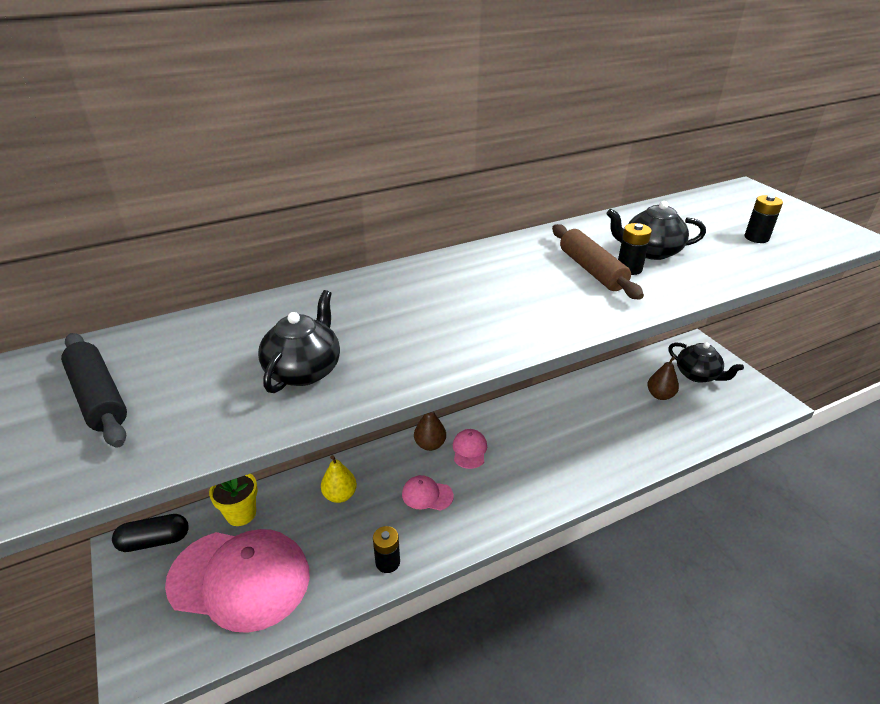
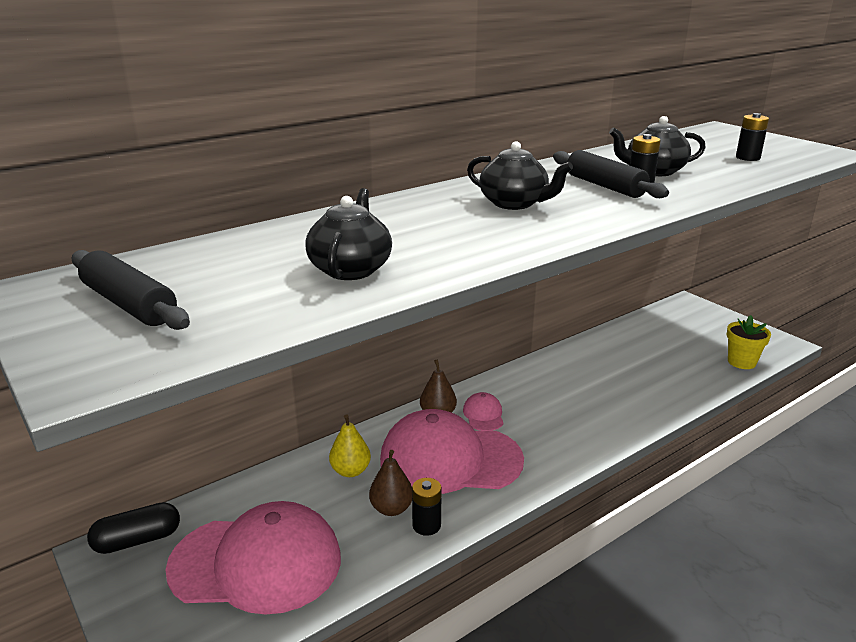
camera: 10 degrees left, 10 degrees down
yellow flower pot [209,474,258,526] -> yellow flower pot moved to [727,315,771,369]
pink cap [402,475,454,511] -> pink cap [380,409,524,494], size x2.41
brown rolling pin [552,224,644,300] -> black rolling pin [553,150,669,198]
brown pear [647,357,679,400] -> brown pear moved to [369,450,412,516]
black teapot [668,342,744,382] -> black teapot moved to [467,141,573,210]

